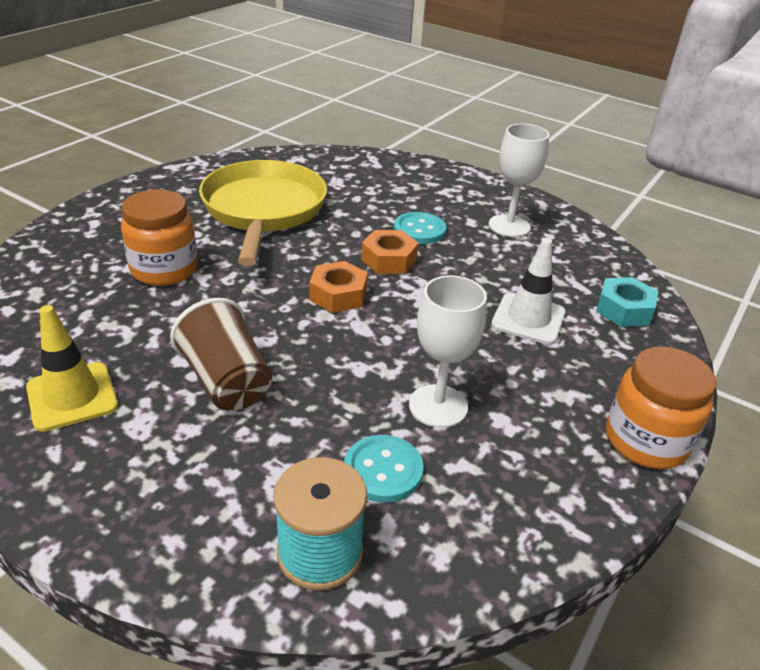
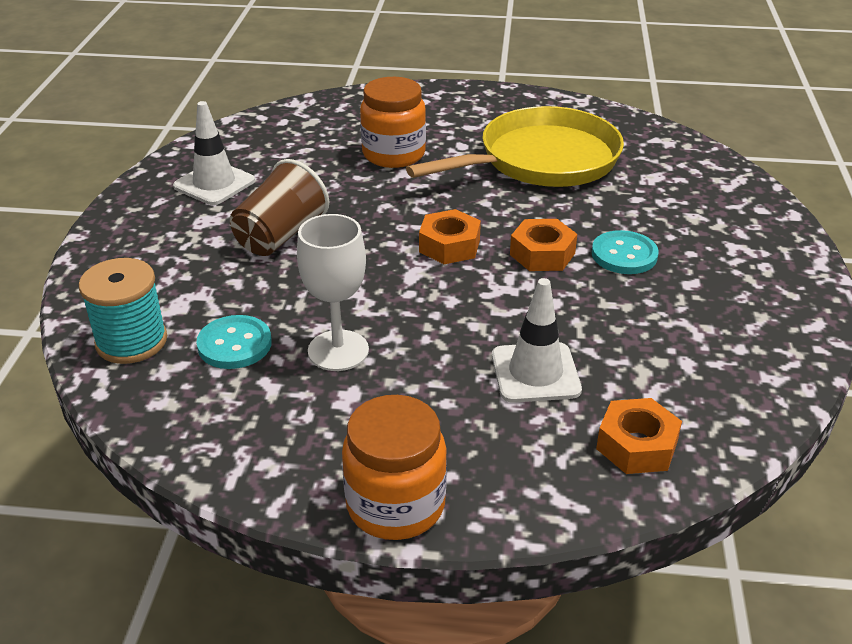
camera: 65 degrees right, 0 degrees up
yellow traffic cone [26,305,118,432] -> white traffic cone [173,101,255,205]
white goblet [489,123,549,237] -> none
turquoise nut [596,277,658,327] -> orange nut [596,398,682,474]

